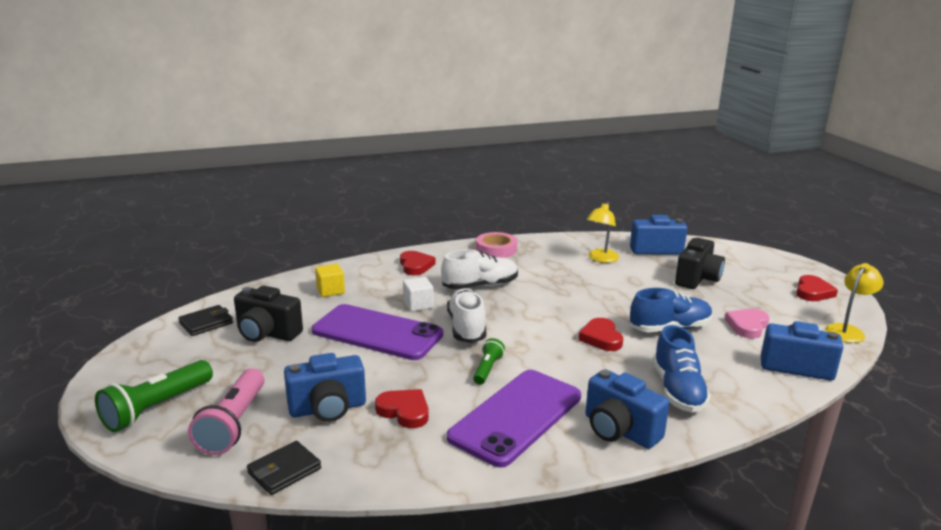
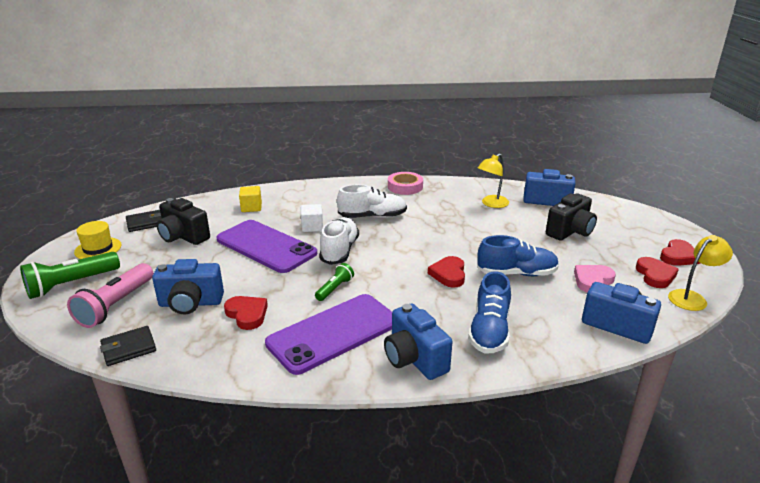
camera: 15 degrees right, 5 degrees up
red heart [400,251,435,275] -> red heart moved to [636,257,679,288]
none -> yellow hat [74,221,122,259]

